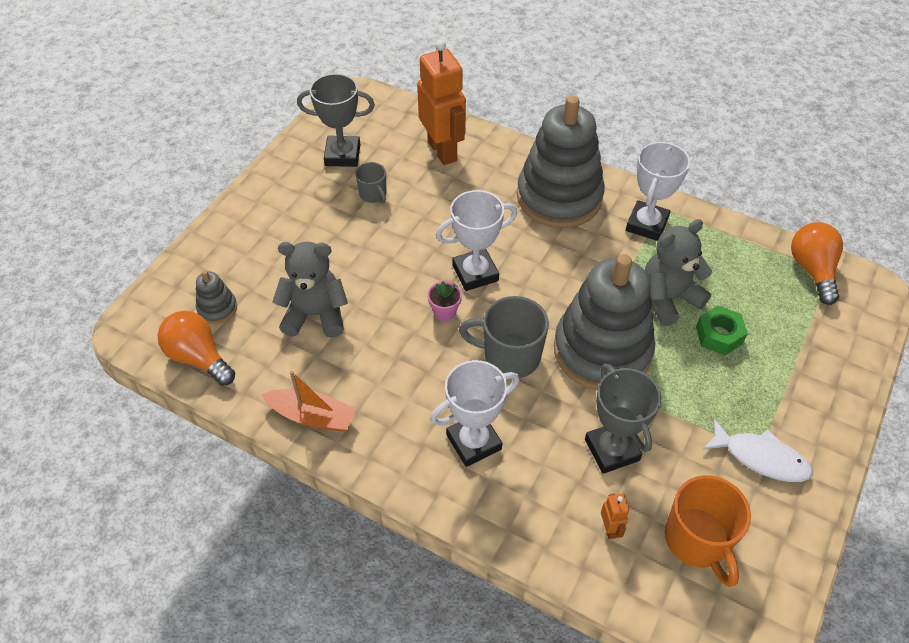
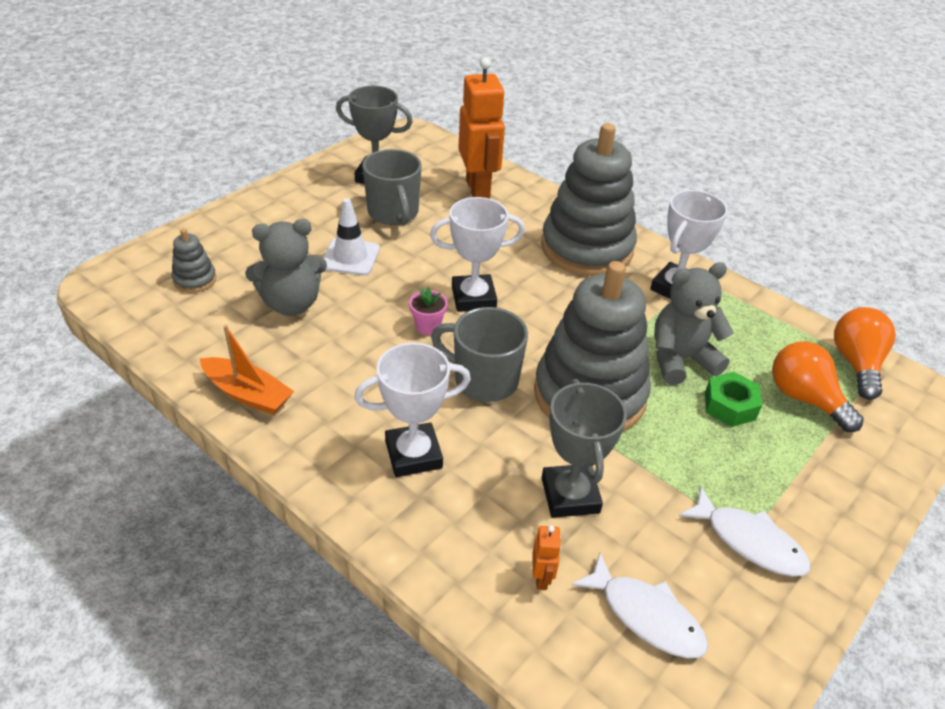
camera: 10 degrees right, 10 degrees down
orange light bulb [158,311,235,386] -> orange light bulb moved to [772,341,864,432]
grey teddy bear [272,241,348,338] -> grey teddy bear turned 150 degrees clockwise [245,219,327,316]
grey mug [355,162,386,203] -> grey mug [362,149,422,225], size x1.79
orange mug [665,475,751,587] -> white fish [571,553,708,658]
none -> white traffic cone [323,198,380,276]

